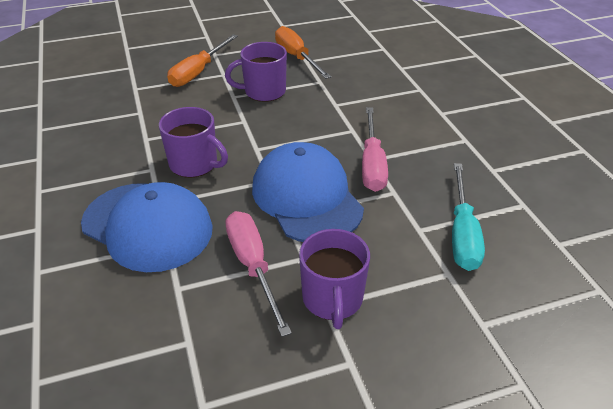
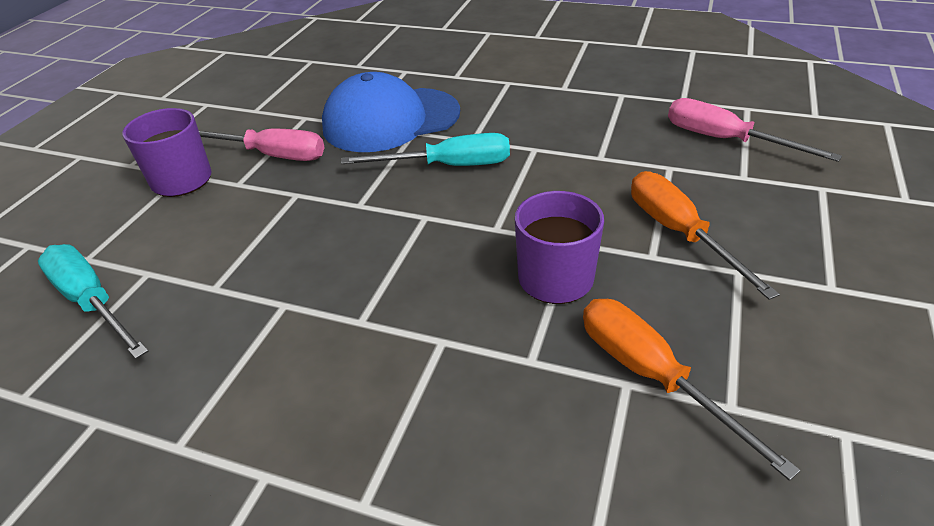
camera: 130 degrees right, 0 degrees up
purple mug [159,107,228,178] -> turquoise screwdriver [341,133,510,166]
blue cap [252,142,364,242] -> none
orange screwdriver [275,26,331,79] -> orange screwdriver turned 135 degrees counterclockwise [583,299,800,481]
pink screwdriver [362,107,388,192] -> pink screwdriver moved to [668,98,842,162]

